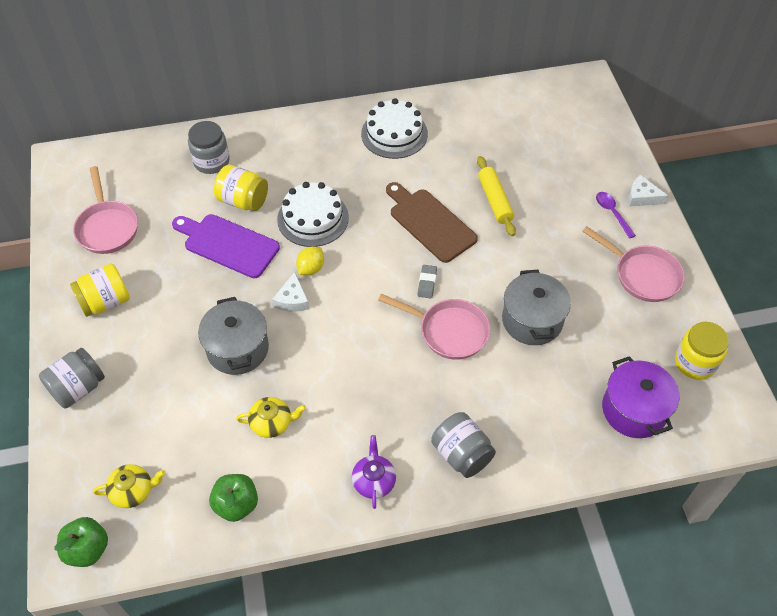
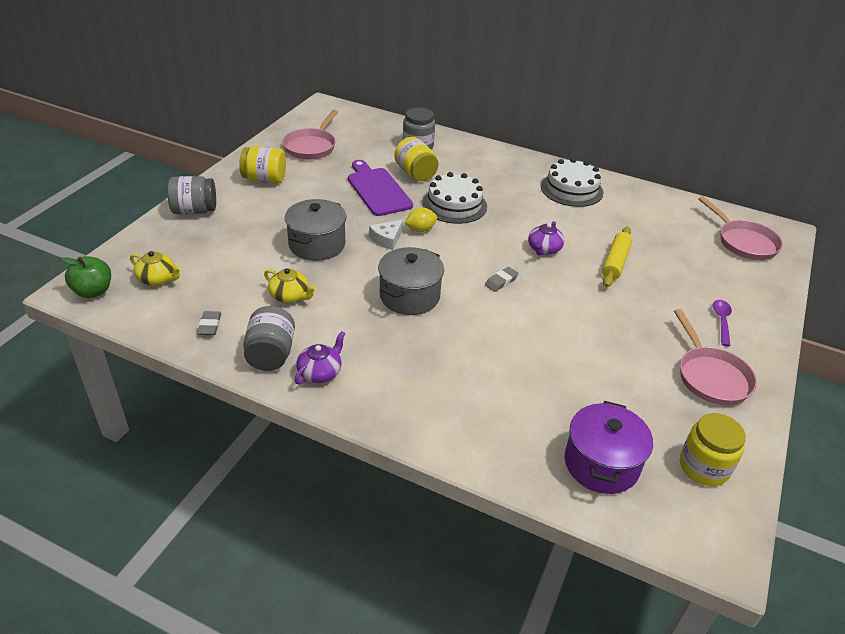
camera: 35 degrees right, 15 degrees down
green apple [209,474,258,522] -> grey eraser [197,311,221,335]
pink pan [378,294,490,360] -> pink pan moved to [698,196,783,260]
brown cutting board [386,182,478,263] -> purple teapot [528,221,564,256]
grey jar [431,412,496,478] -> grey jar moved to [243,306,295,371]
grey pot [502,270,571,345] -> grey pot moved to [378,247,444,315]
white cheese [628,175,668,207] -> none

